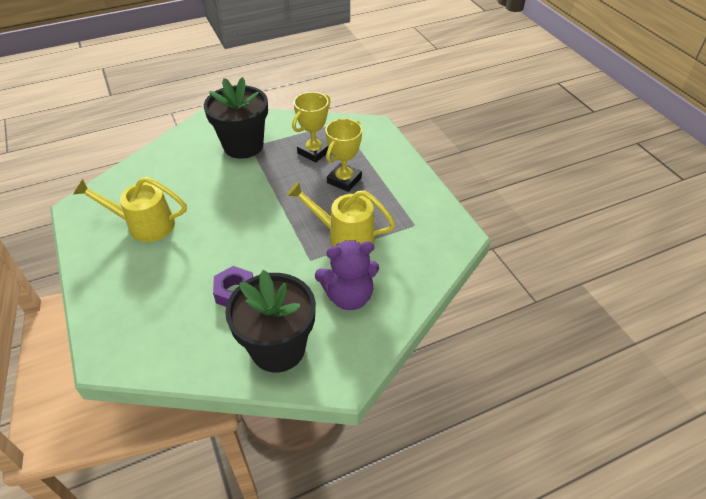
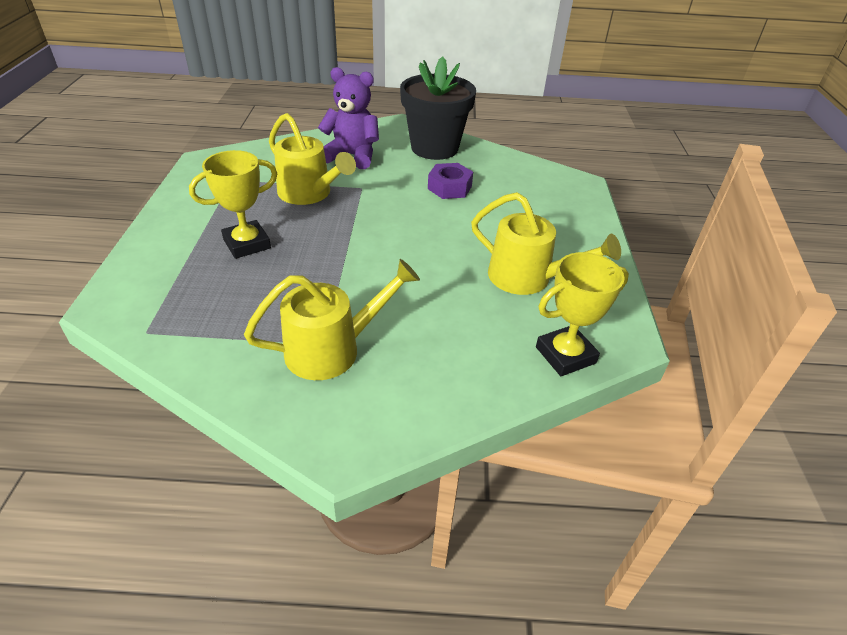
camera: 155 degrees left, 5 degrees down
black flower pot [204,77,268,159] -> yellow watering can [244,259,420,380]
yellow trophy [292,92,331,163] -> yellow trophy moved to [536,252,629,376]

